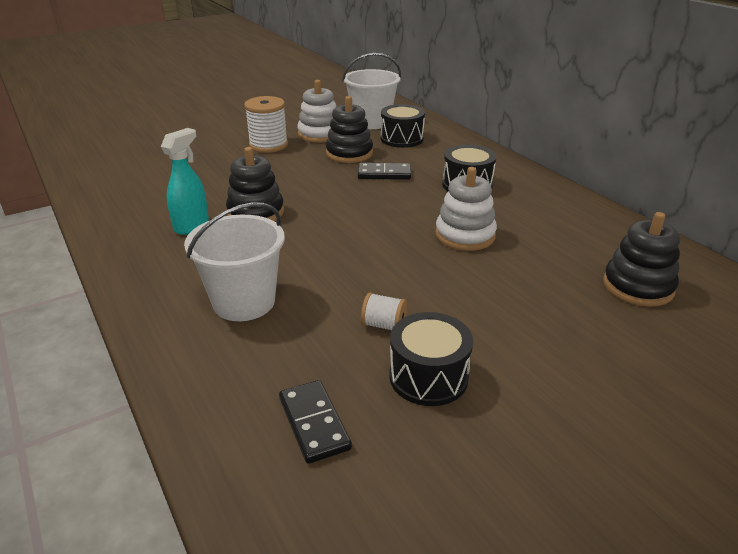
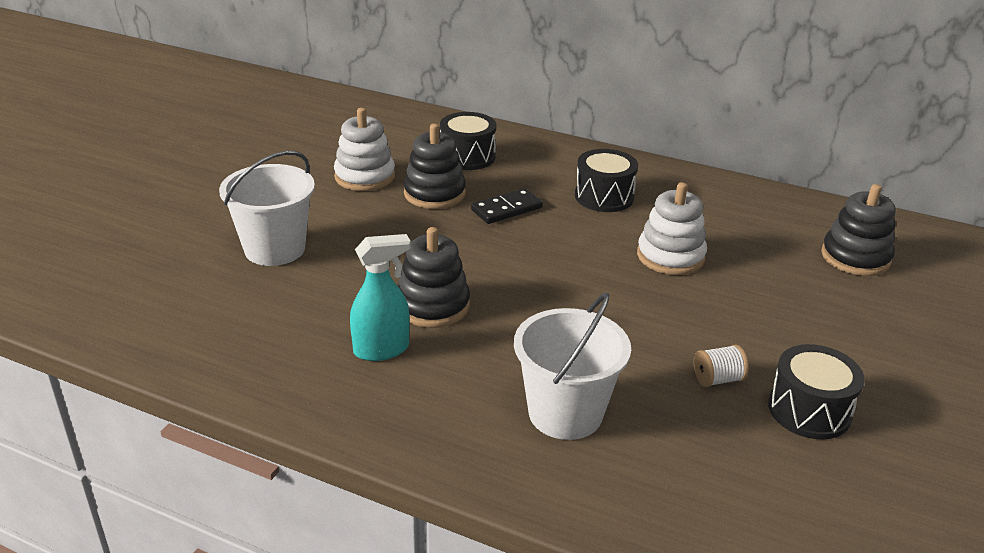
camera: 35 degrees left, 0 degrees up
turquoise spray bottle [161,128,209,235] -> turquoise spray bottle turned 75 degrees clockwise [350,234,411,361]
white spool [244,96,288,153] -> none
black domino [279,380,352,464] -> none
white bucket [342,53,401,129] -> white bucket moved to [219,151,315,266]

